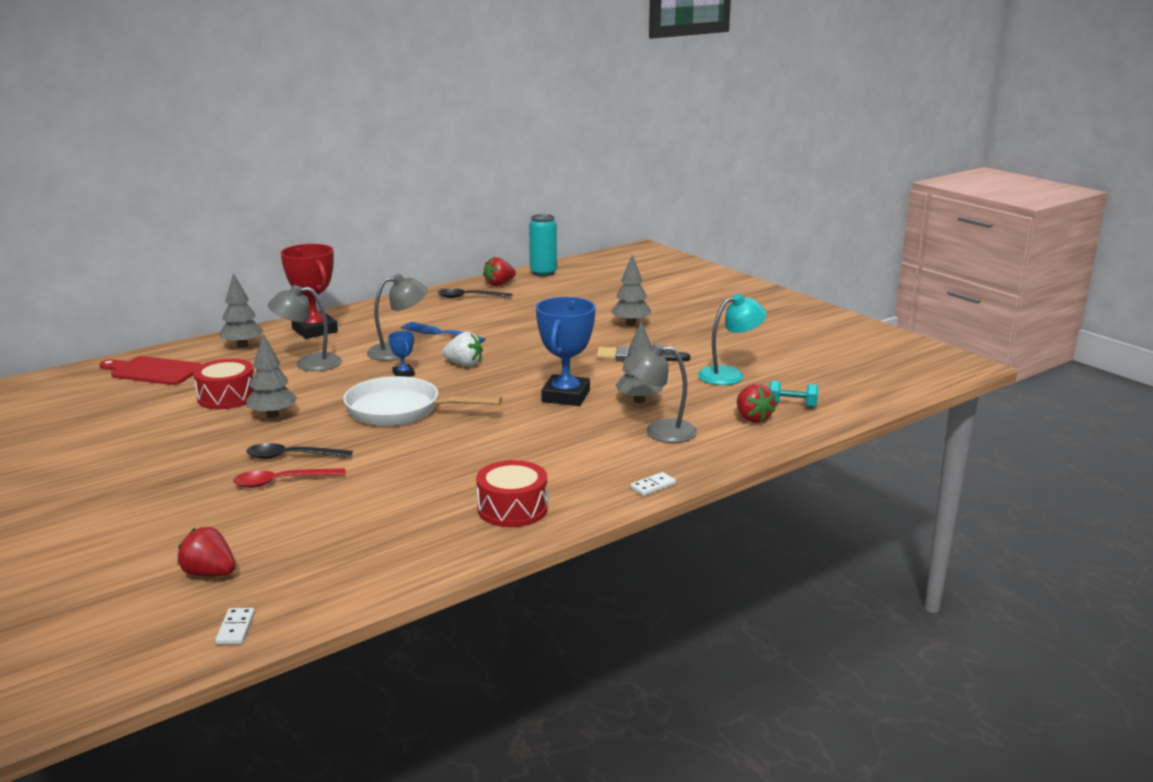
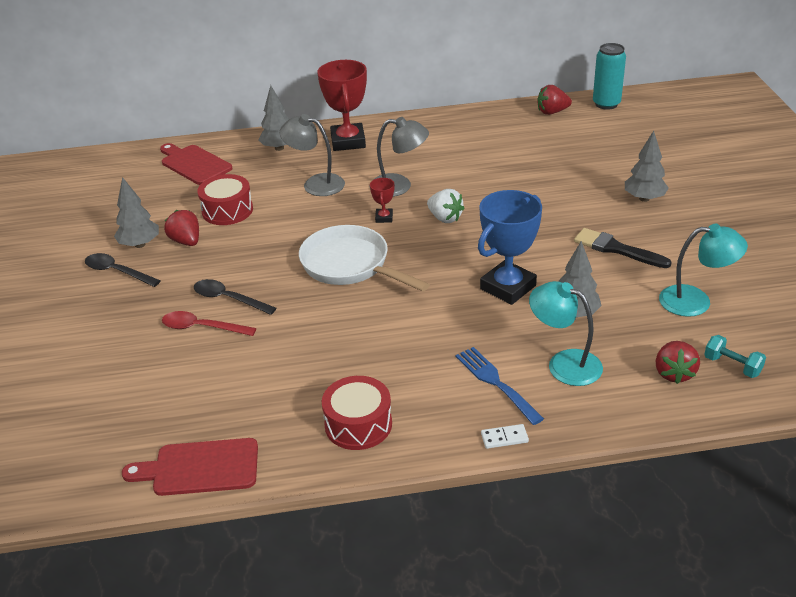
camera: 30 degrees right, 15 degrees up
red strawberry [177,527,235,577] -> red strawberry moved to [164,210,199,246]
white domino [215,608,255,645] -> none
grey tree [246,333,297,418] -> grey tree moved to [114,177,159,248]
blue trophy [388,331,415,377] -> red trophy [370,178,394,223]
blue fork [401,322,485,343] -> blue fork moved to [455,347,544,425]
black spoon [438,288,512,298] -> black spoon moved to [85,253,161,287]
grey lamp [623,343,697,443] -> turquoise lamp [529,281,603,386]
none -> red cutting board [122,438,258,496]

